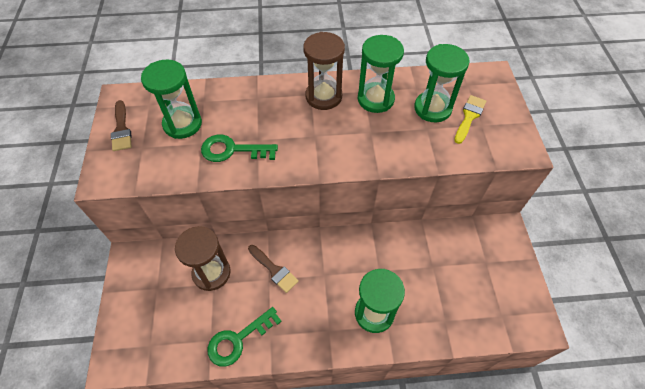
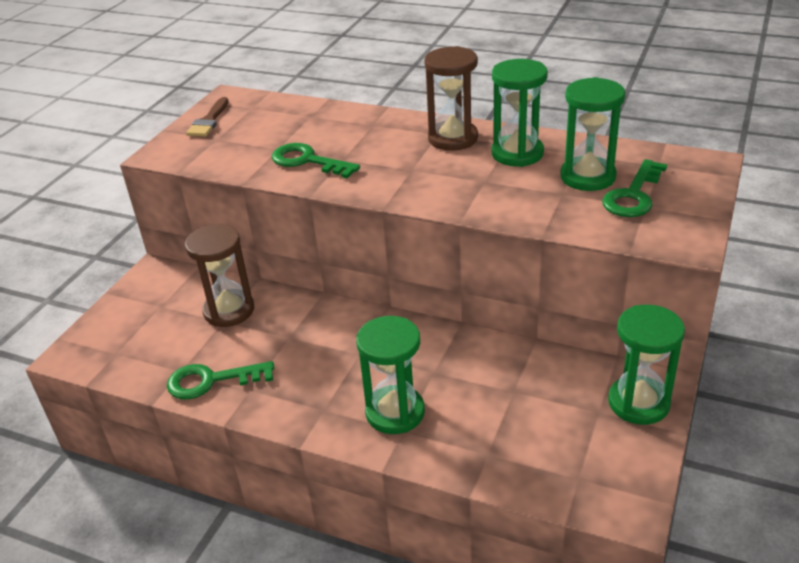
camera: 30 degrees right, 20 degrees down
green hourglass [141,60,202,139] -> green hourglass moved to [608,305,685,425]
brown brush [248,245,299,293] -> none
yellow brush [454,95,486,144] -> green key [602,159,667,217]

